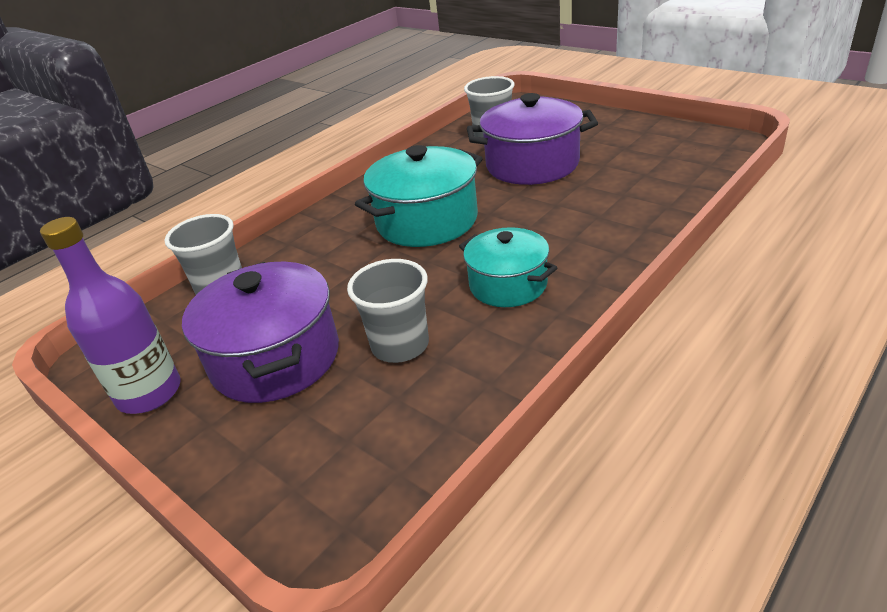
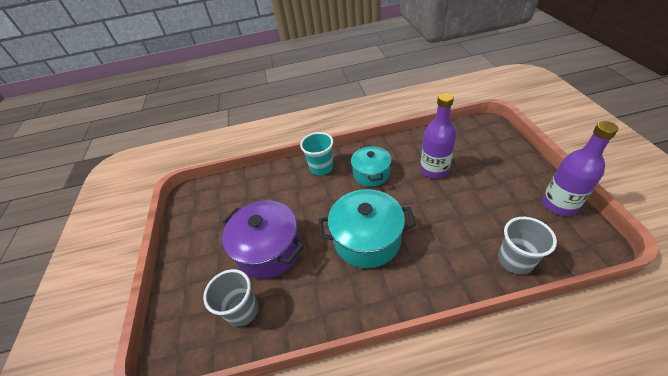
camera: 140 degrees left, 10 degrees up
purple pot [182,262,339,403] -> none
grey cup [347,259,429,363] -> purple bottle [420,93,456,179]
none -> turquoise cup [300,132,333,175]

